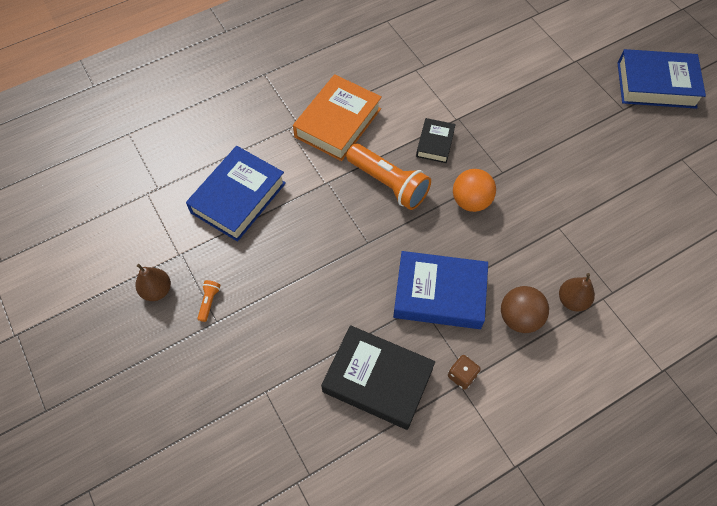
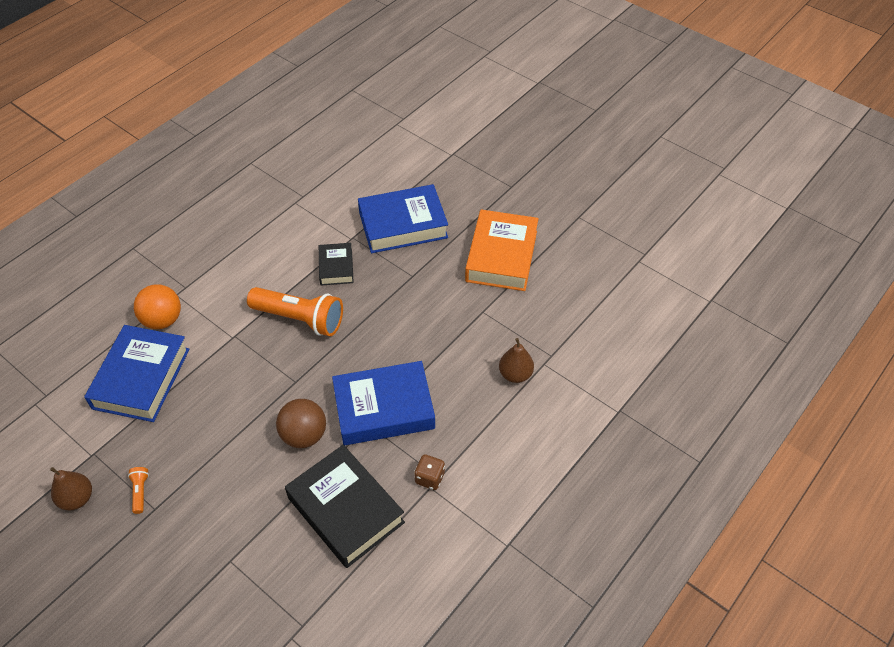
camera: 20 degrees left, 10 degrees down
orange book [293,74,382,161] -> orange book moved to [465,210,539,291]
black book [321,325,435,430] -> black book turned 45 degrees clockwise [285,445,405,568]
orange ball [453,169,496,212] -> orange ball moved to [134,284,181,329]
brown ball [501,286,549,333] -> brown ball moved to [276,399,326,448]
blue book [617,49,706,109] -> blue book moved to [358,184,448,253]

